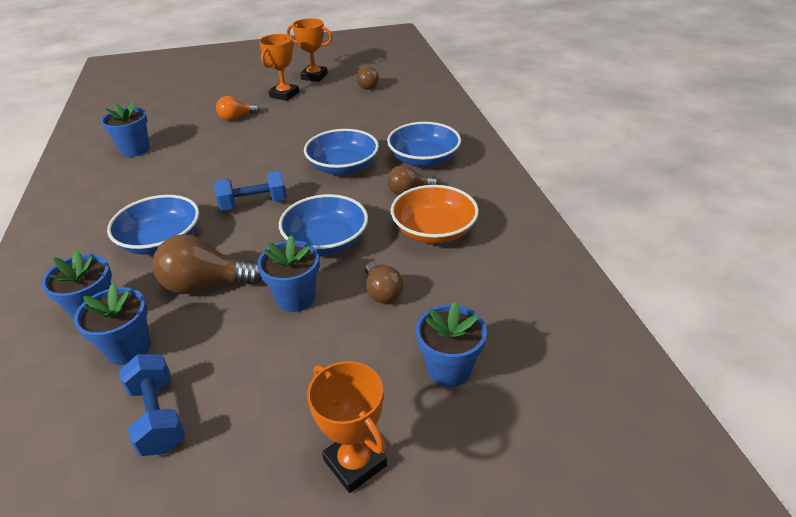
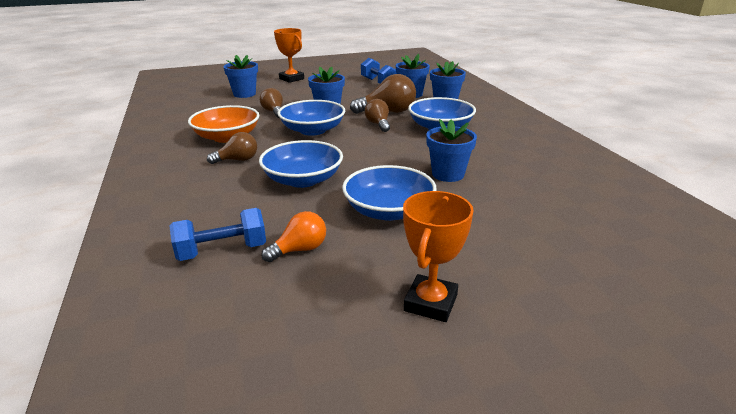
camera: 175 degrees right, 10 degrees down
blue flower pot [101,102,150,157] -> blue flower pot moved to [426,119,477,182]
blue dumbbell [214,171,287,210] -> blue dumbbell moved to [169,208,266,261]
orange light bulb [216,96,259,121] -> orange light bulb moved to [261,211,326,262]
orange trophy [287,18,332,82] -> none
brown light bulb [357,66,379,90] -> brown light bulb moved to [365,99,390,132]
blue bowl [387,122,461,167] -> blue bowl moved to [342,165,437,221]

